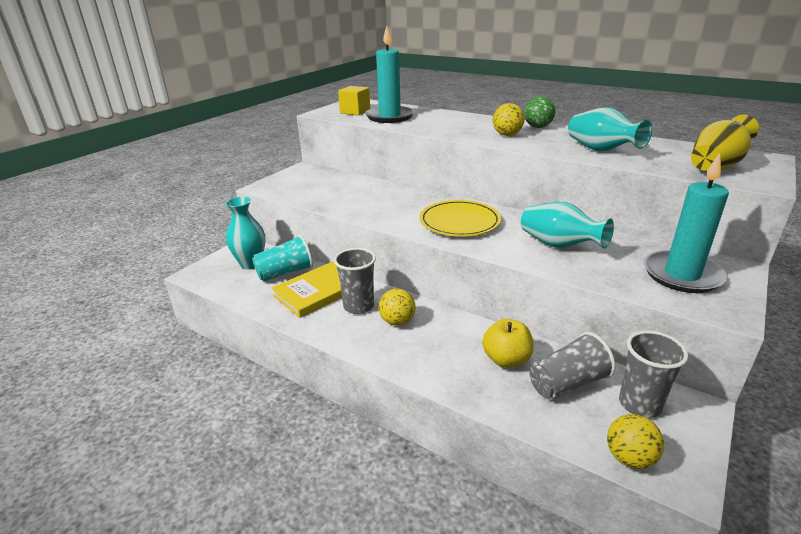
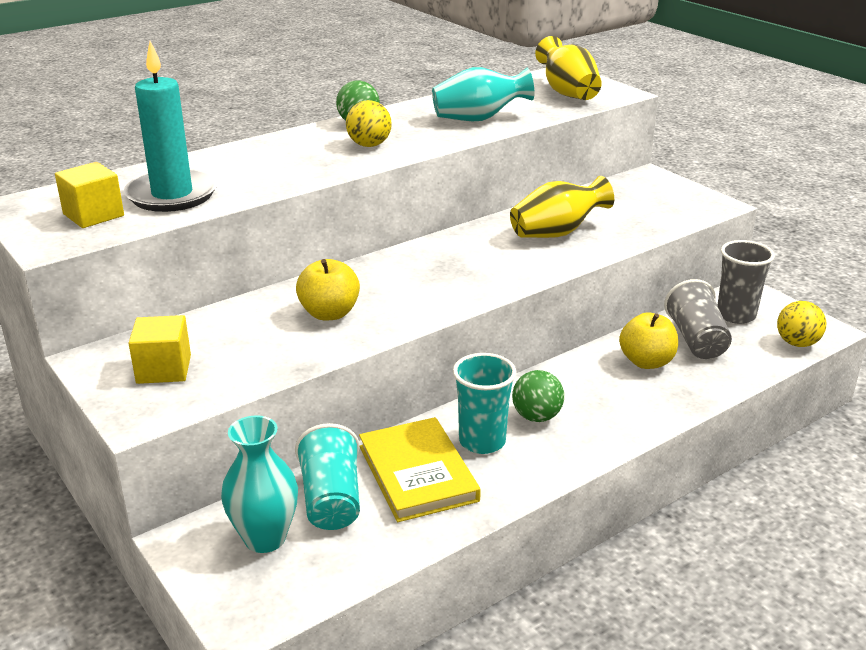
camera: 70 degrees left, 0 degrees up
grey cup [334,248,376,314] -> turquoise cup [453,353,517,454]
yellow ball [379,289,416,326] -> green ball [512,370,564,422]
yellow plate [419,200,501,237] -> none
turquoise vase [521,202,614,249] -> yellow vase [510,176,614,238]
turquoise candle [643,153,729,293] -> none
none -> yellow cube [128,315,191,384]
none -> yellow apple [296,259,360,321]

